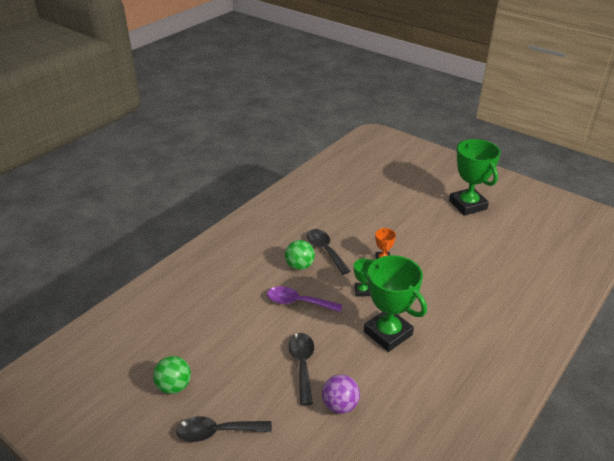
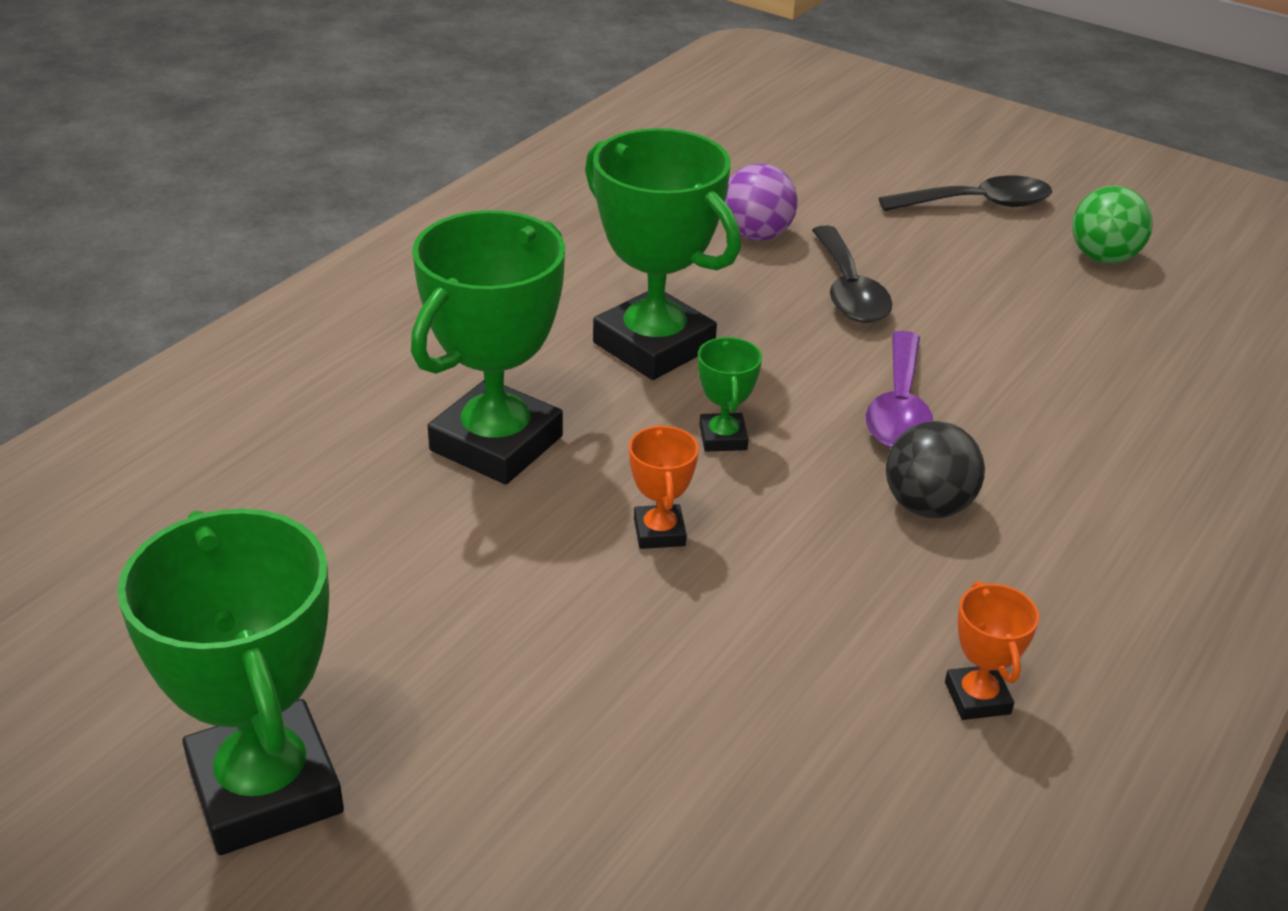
camera: 175 degrees right, 0 degrees up
purple spoon [267,286,343,312] -> purple spoon turned 90 degrees clockwise [866,331,933,448]
green ball [285,240,315,270] -> black ball [886,421,985,518]
black spoon [307,229,350,275] -> none
none -> green trophy [411,210,565,484]
none -> orange trophy [945,581,1039,720]

